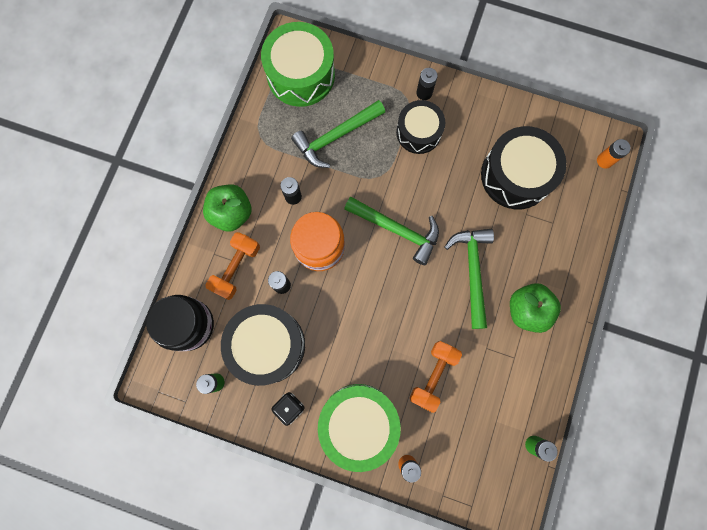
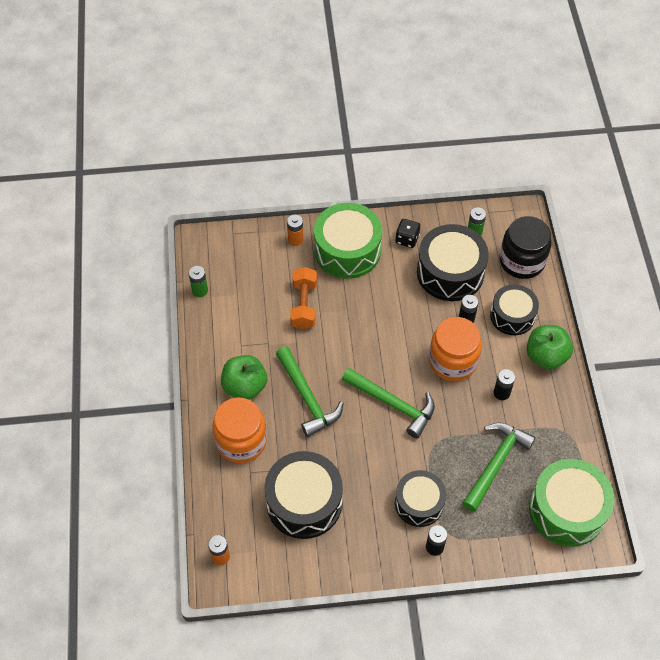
camera: 155 degrees right, 20 degrees down
orange dumbbell [205,232,260,300] -> black drum [490,284,539,335]
green hammer [344,197,439,265] -> green hammer turned 150 degrees counterclockwise [342,368,435,438]
none -> orange jar [212,398,267,463]

